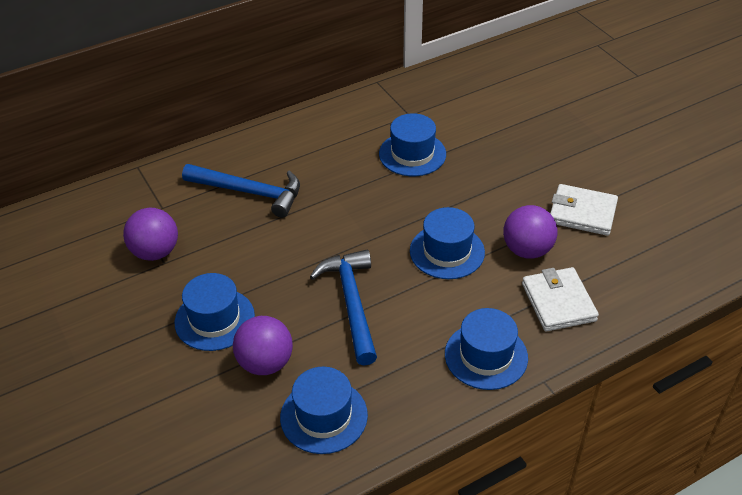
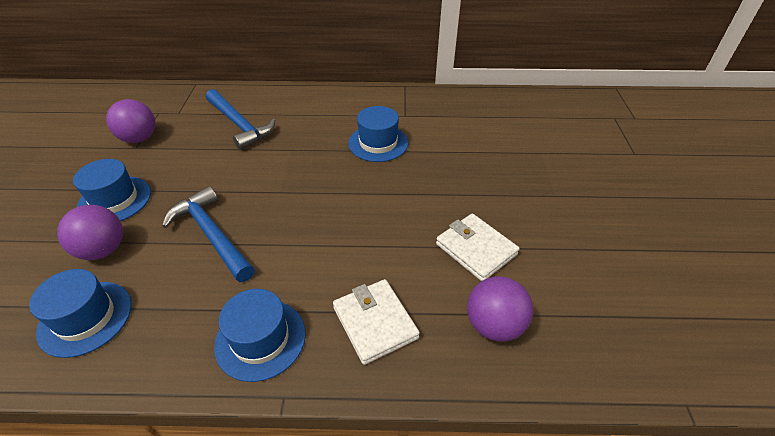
camera: 30 degrees right, 0 degrees up
blue hammer [310,250,377,366] -> blue hammer turned 60 degrees counterclockwise [162,186,255,282]
blue hat [410,207,485,279] -> none
purple ball [503,205,558,259] -> purple ball moved to [467,276,533,342]
white wallet [522,267,599,332] -> white wallet turned 45 degrees counterclockwise [333,279,420,365]

